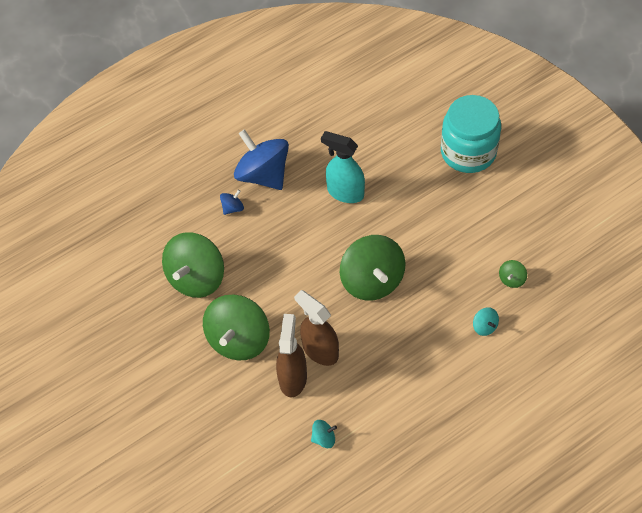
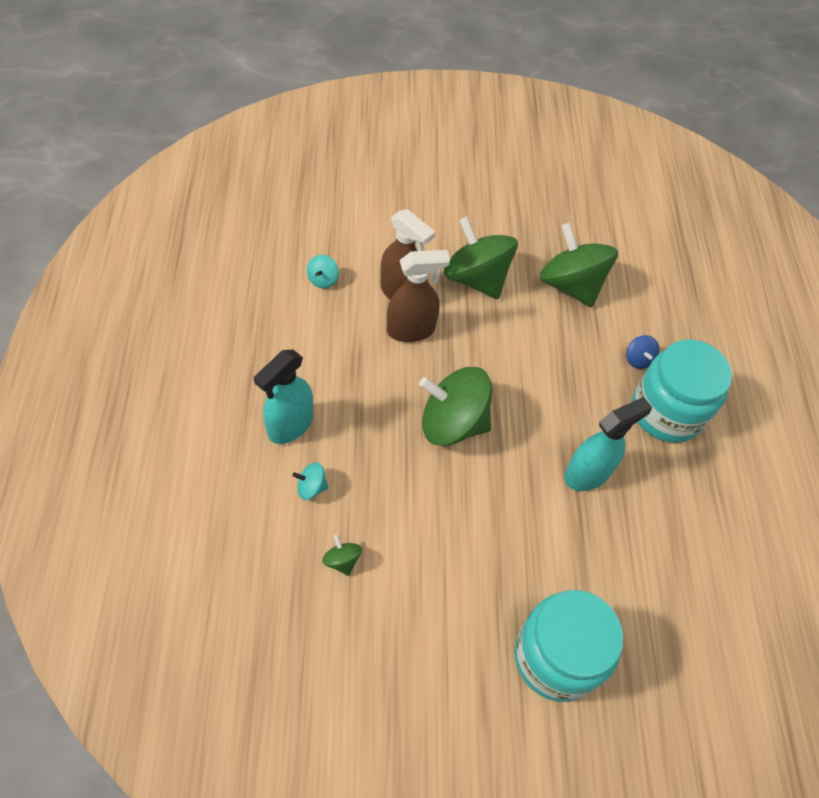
camera: 115 degrees right, 0 degrees up
blue spinning top [234,129,289,190] -> turquoise jar [632,340,732,443]
none -> turquoise spray bottle [254,350,313,444]

